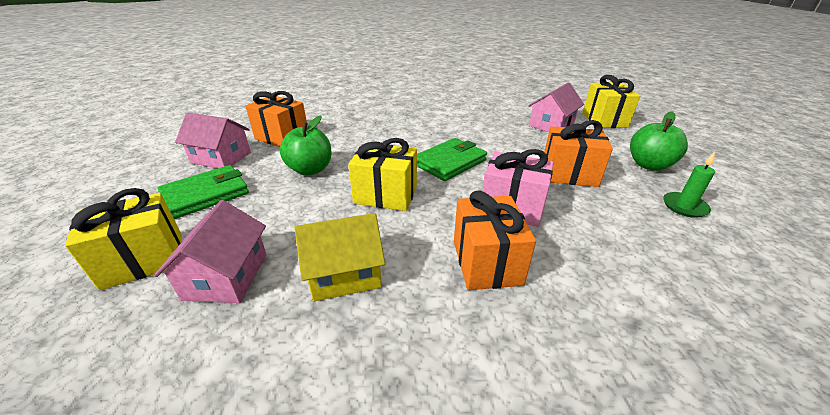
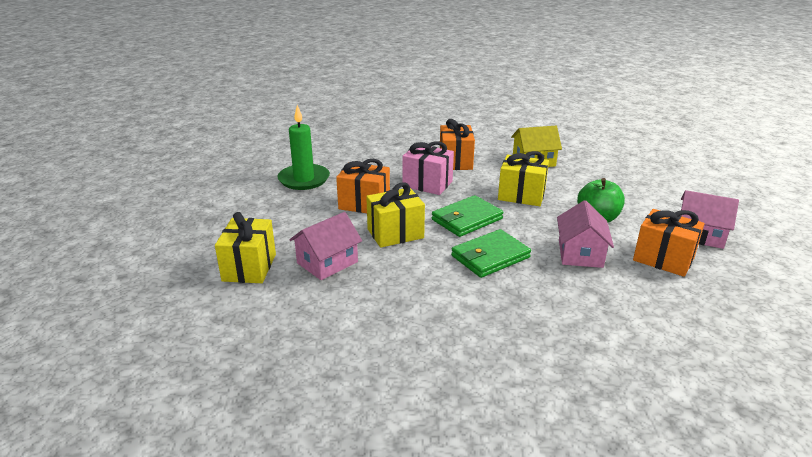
camera: 175 degrees left, 5 degrees down
yellow gift [65,188,182,290] -> yellow gift moved to [366,182,425,248]
pink house [154,200,267,303] -> pink house moved to [557,200,614,268]
green wallet [158,165,249,219] -> green wallet moved to [451,229,531,278]
green apple [630,111,688,171] -> none
green candle [663,152,715,218] -> green candle [277,105,330,190], size x1.78

